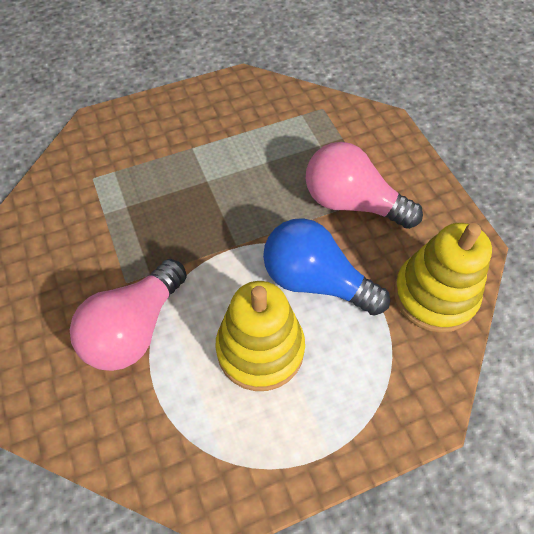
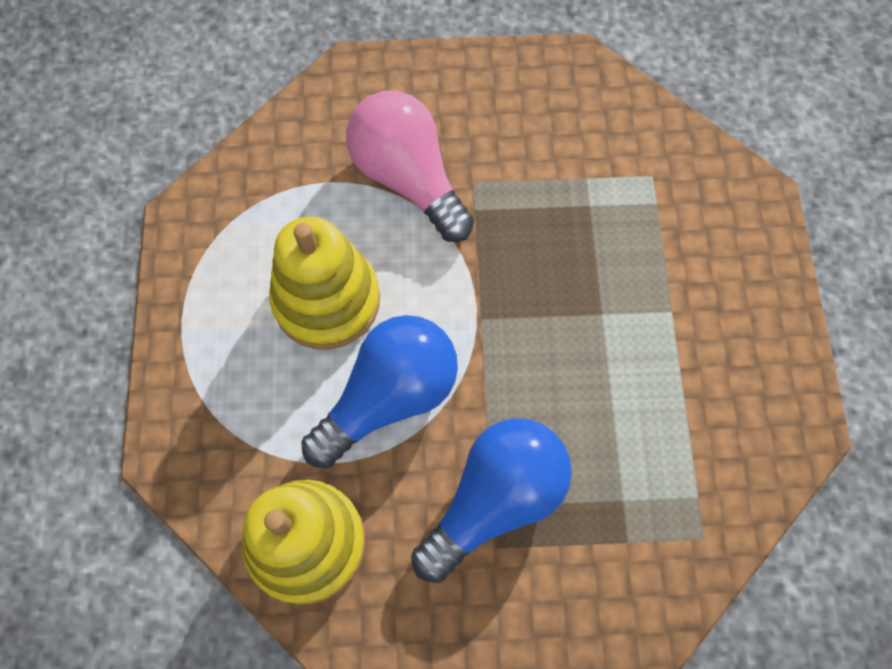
camera: 110 degrees right, 10 degrees up
pink light bulb [305,142,423,229] -> blue light bulb [411,418,572,583]

